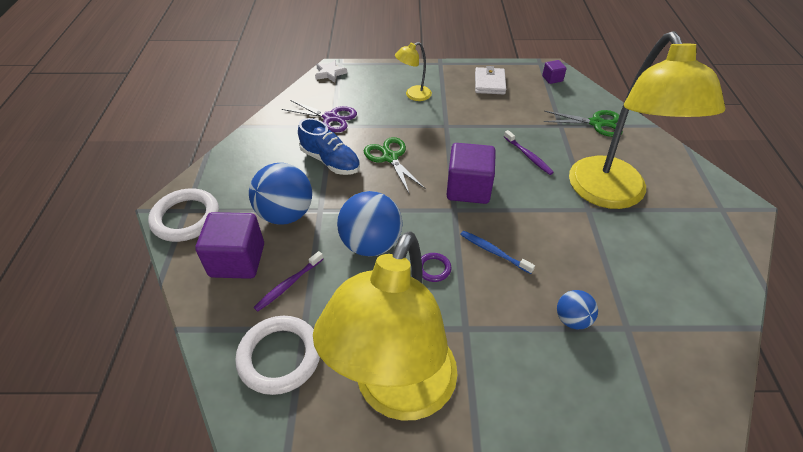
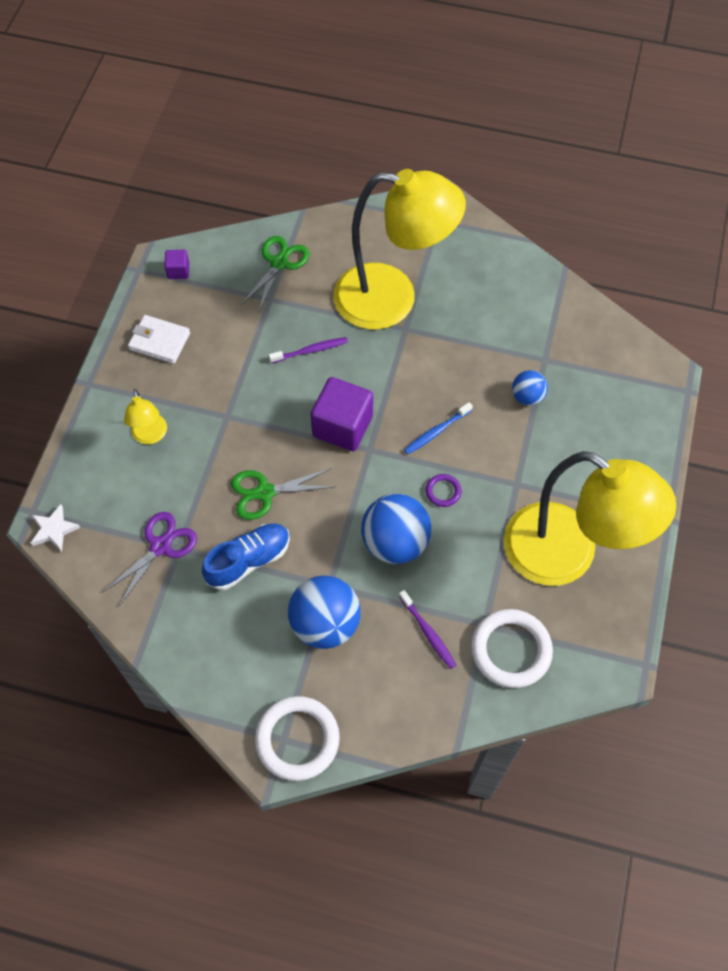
camera: 75 degrees left, 15 degrees up
purple cube [195,212,264,279] -> none

